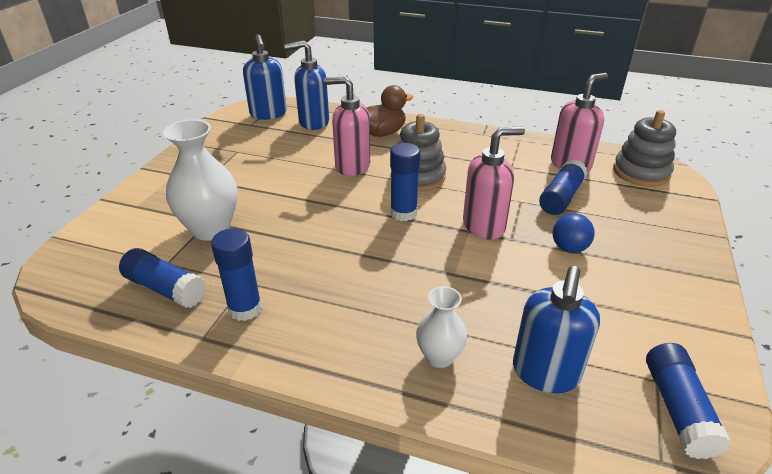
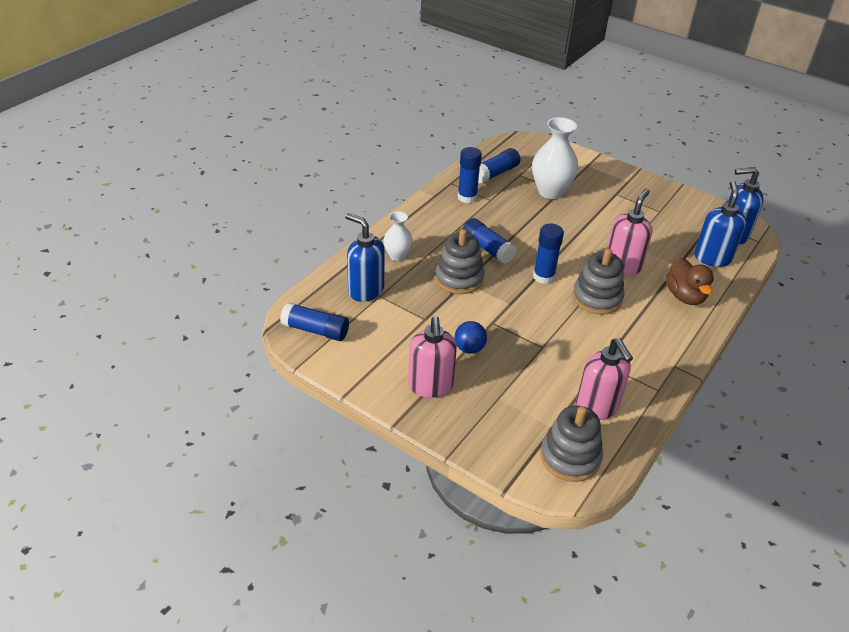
camera: 105 degrees right, 5 degrees up
pink soap dispenser [463,127,525,240] -> pink soap dispenser moved to [408,316,457,398]
blue glue stick [539,159,588,215] -> blue glue stick moved to [463,218,517,264]
none -> grey stacking toy [435,229,485,294]

